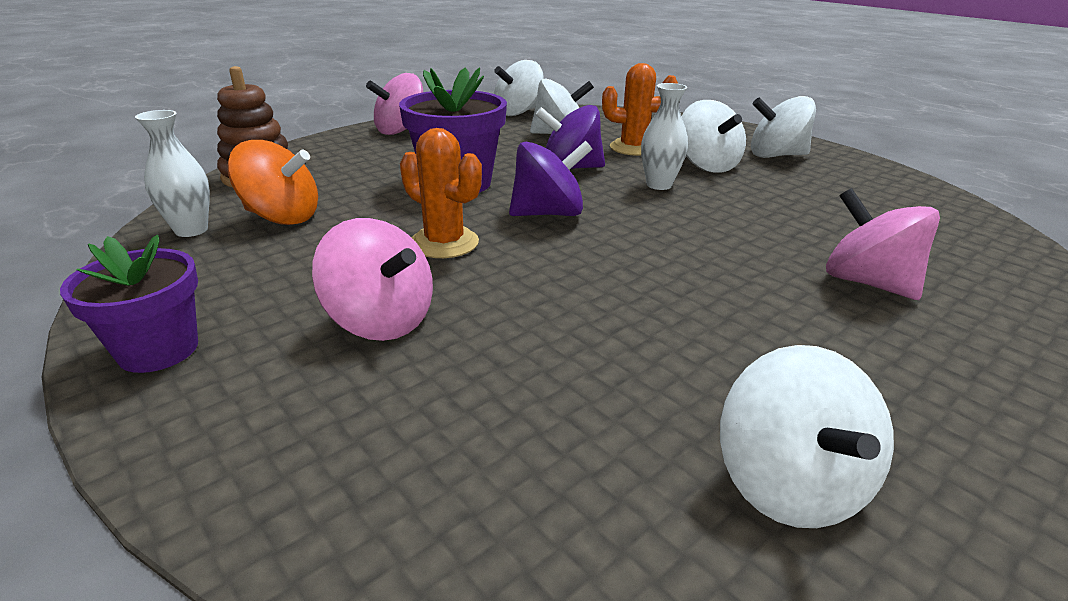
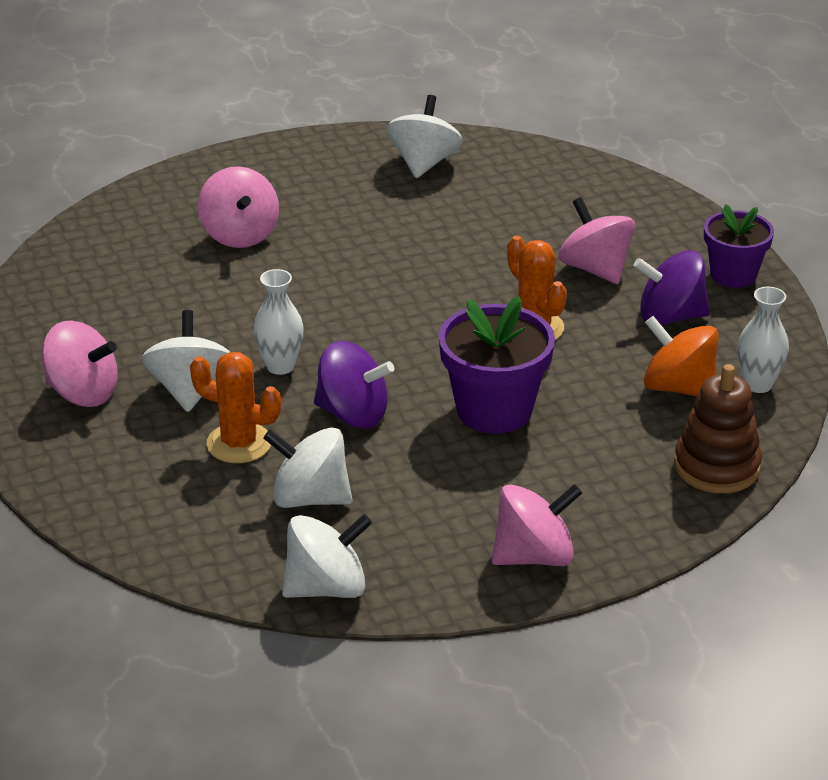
camera: 160 degrees left, 5 degrees up
purple spinning top [509,141,592,216] -> purple spinning top moved to [634,250,710,325]
white spinning top [751,96,816,158] -> pink spinning top [42,320,118,407]

